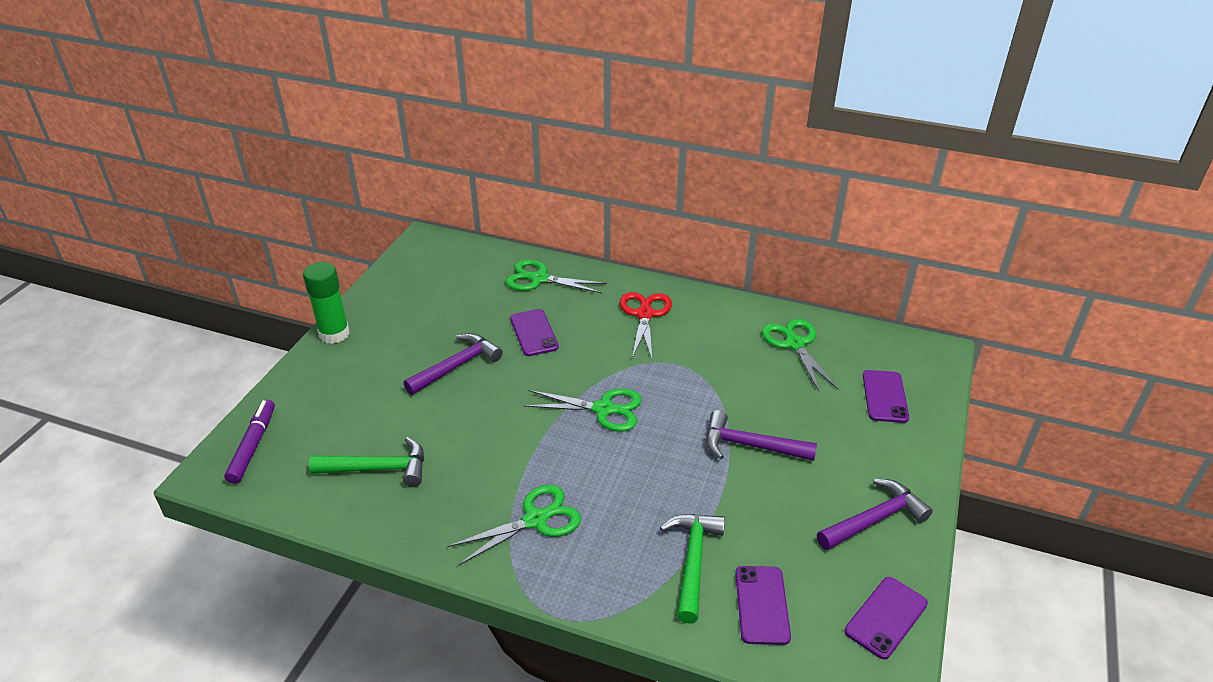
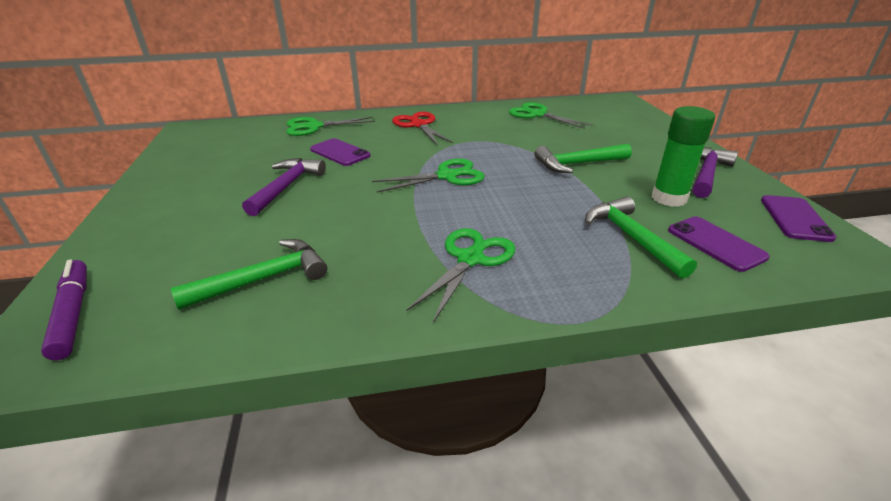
camera: 30 degrees left, 5 degrees down
green glue stick [303,262,350,344] -> green glue stick moved to [652,106,715,207]
purple hammer [706,410,817,461] -> green hammer [534,144,632,173]
purple phone [863,370,909,423] -> none

